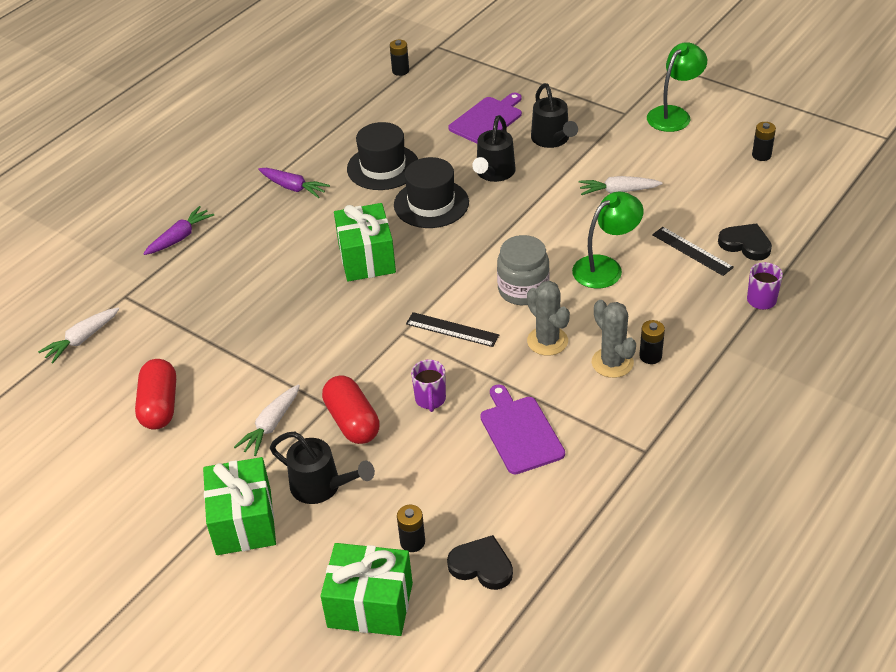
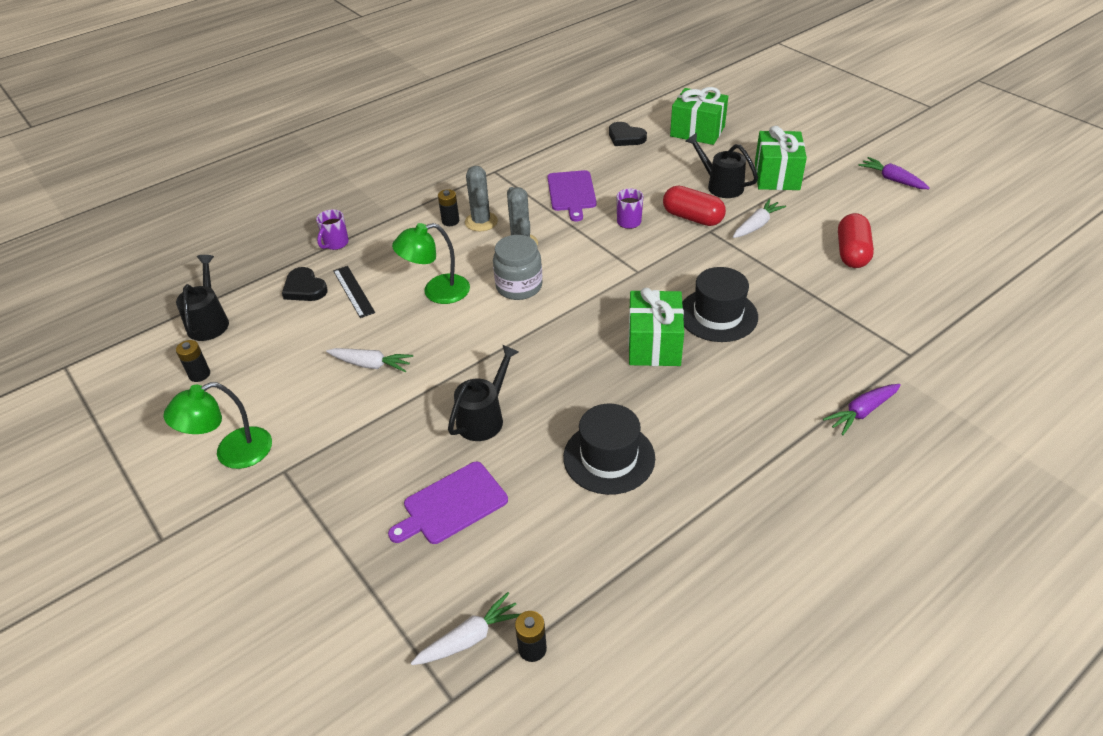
camera: 165 degrees left, 0 degrees up
white carrot [38,307,119,363] -> white carrot moved to [411,592,520,665]
purple carrot [258,168,330,198] -> purple carrot moved to [858,157,930,189]
red capsule [322,375,380,444] -> red capsule turned 45 degrees counterclockwise [663,186,726,226]
black hat [394,157,469,228] -> black hat moved to [682,267,758,342]
black battery [397,505,425,552] -> none
black ruler [406,312,499,347] -> none
black watering can [531,83,578,148] -> black watering can moved to [176,255,229,341]

